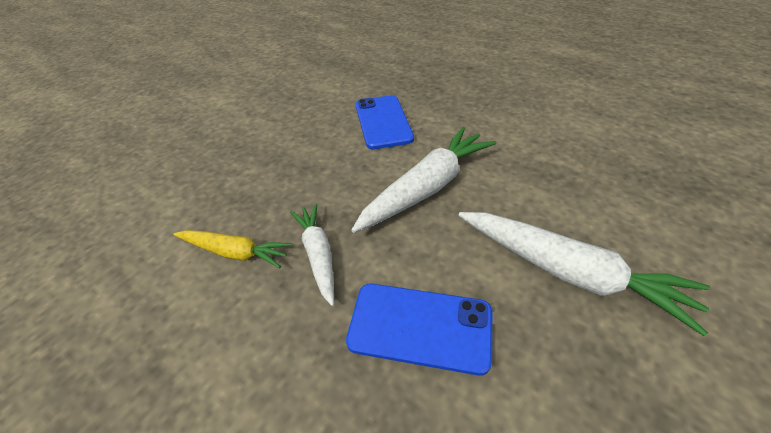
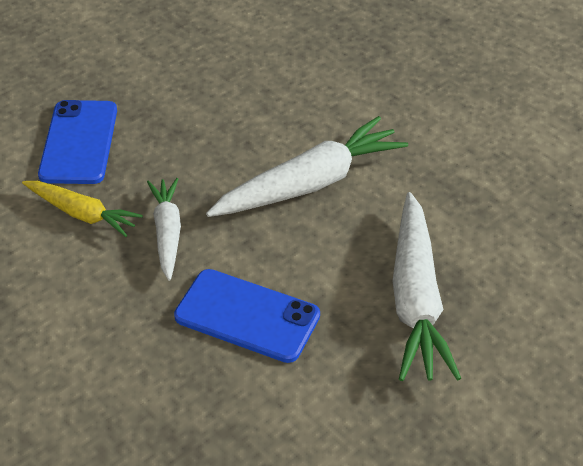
camera: 10 degrees right, 0 degrees up
blue phone [355,95,414,149] -> blue phone moved to [38,100,117,184]
white carrot [458,212,710,336] -> white carrot turned 45 degrees clockwise [392,192,461,381]

